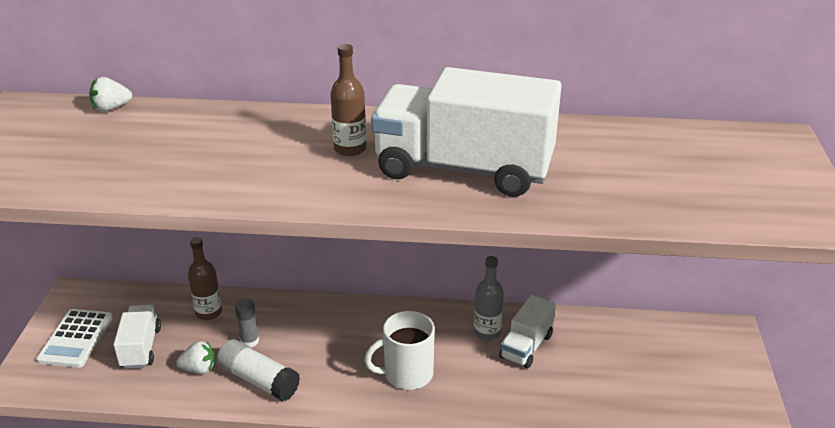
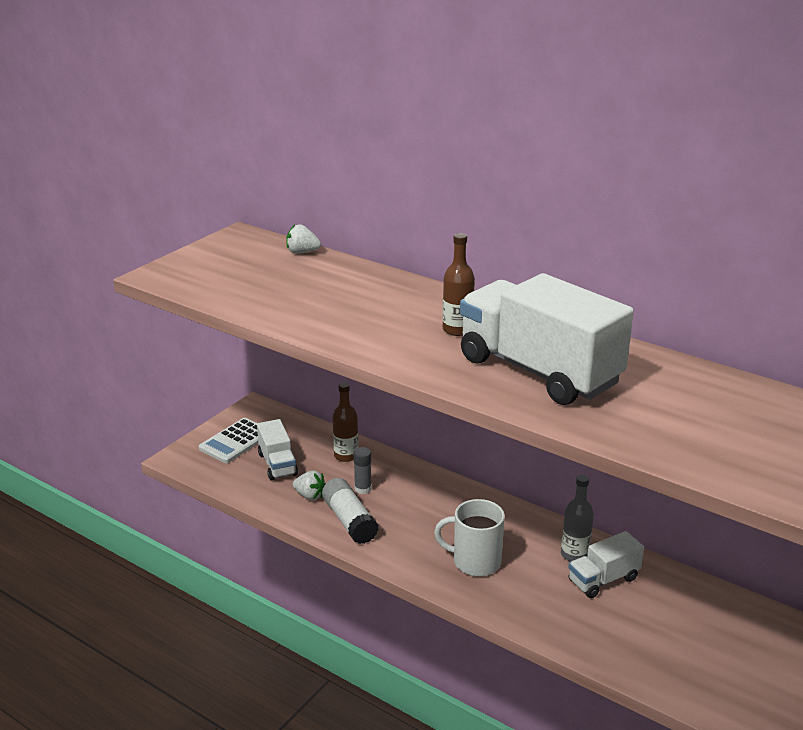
camera: 30 degrees right, 5 degrees down
white truck [113,304,161,369] -> white truck turned 135 degrees clockwise [257,419,298,481]

